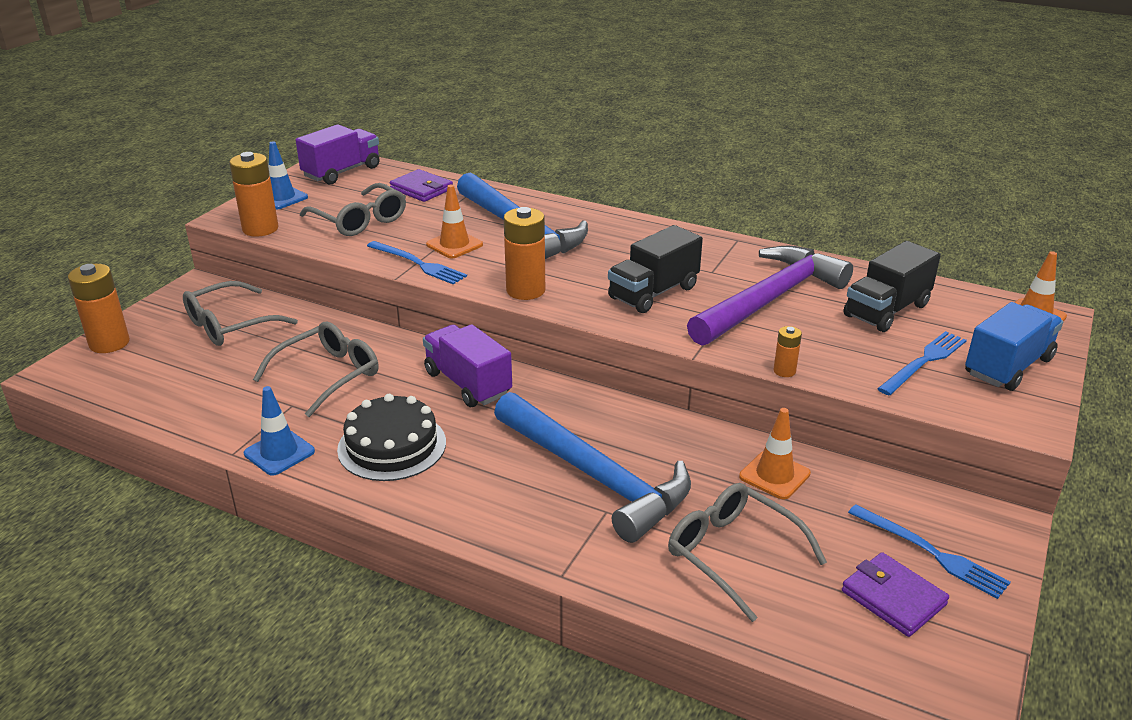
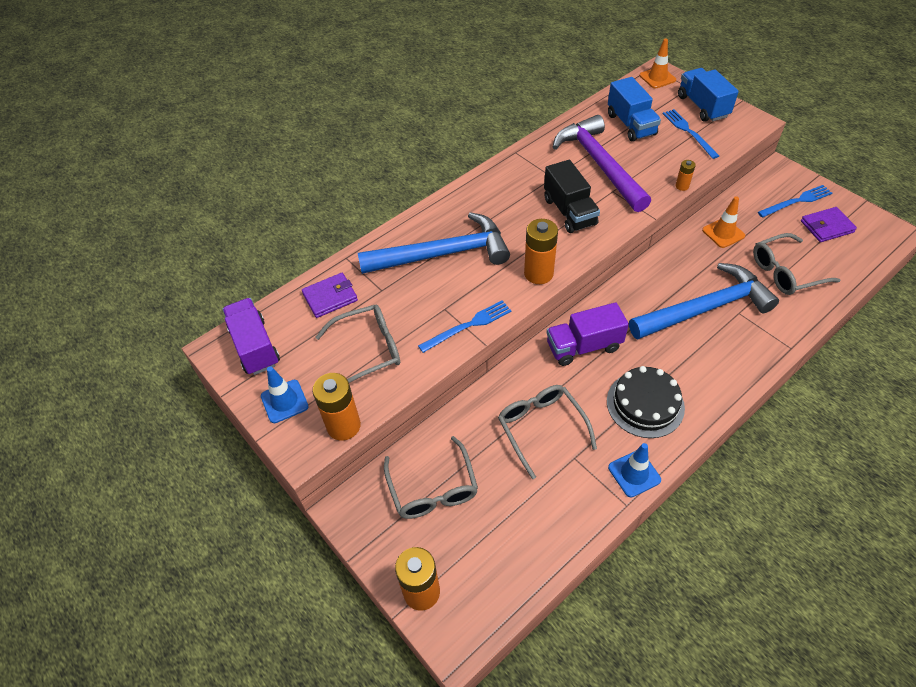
camera: 65 degrees left, 20 degrees up
orange traffic cone [426,185,483,258] -> none
black truck [844,241,941,332] -> blue truck [608,77,661,142]

